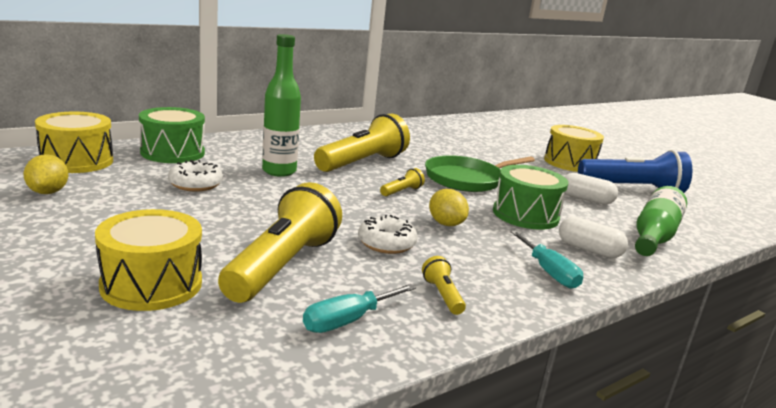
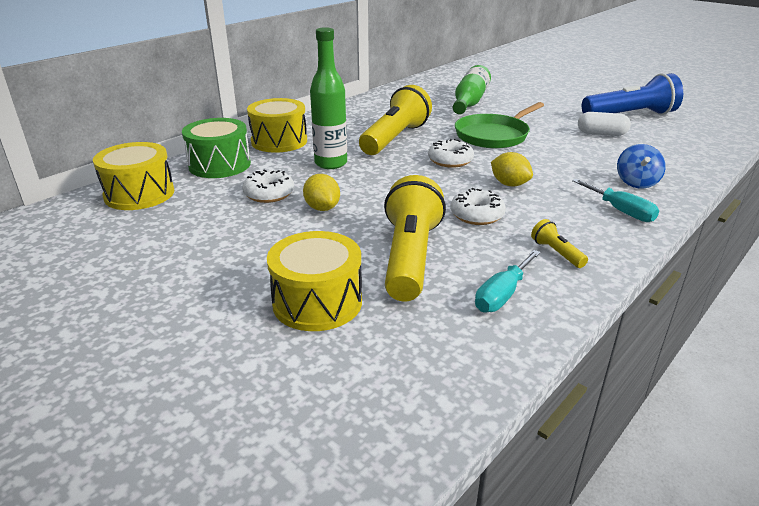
camera: 10 degrees left, 10 degrees up
yellow lemon [23,154,68,194] -> yellow lemon moved to [303,174,340,211]
yellow flashlight [380,168,425,196] -> white donut [428,139,474,168]
green drum [493,165,568,230] -> none
yellow drum [544,125,604,172] -> yellow drum moved to [247,98,307,153]
white capsule [559,217,628,258] -> blue spinning top [617,144,666,189]
green bottle [635,186,687,256] -> green bottle moved to [453,65,491,114]

